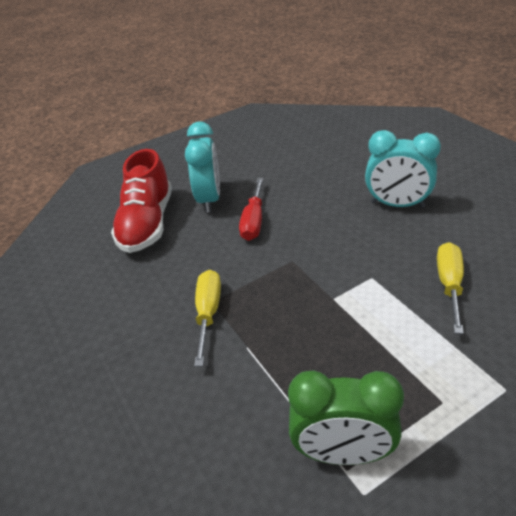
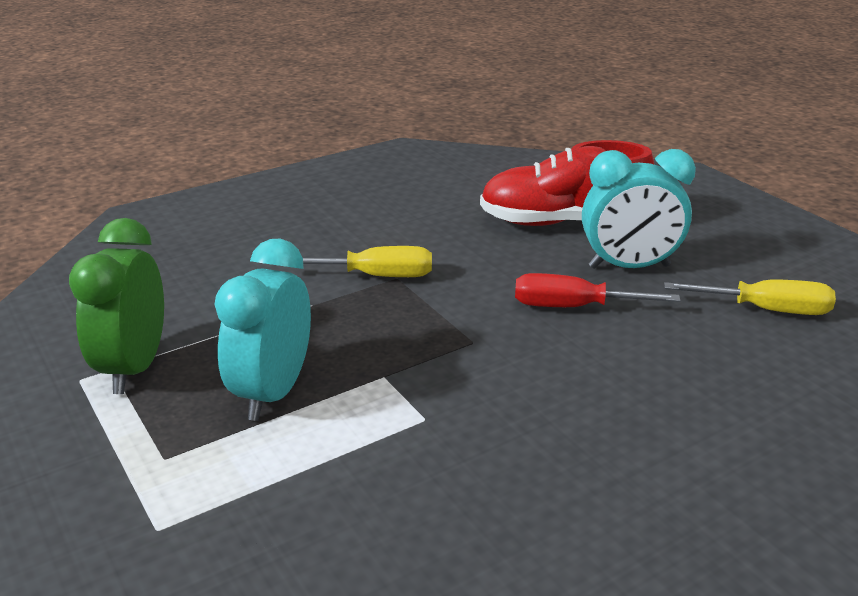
camera: 85 degrees right, 10 degrees down
turquoise clock [365,130,441,208] -> turquoise clock moved to [215,238,311,421]
yellow screwdriver [437,242,464,334] -> yellow screwdriver moved to [664,279,836,315]

